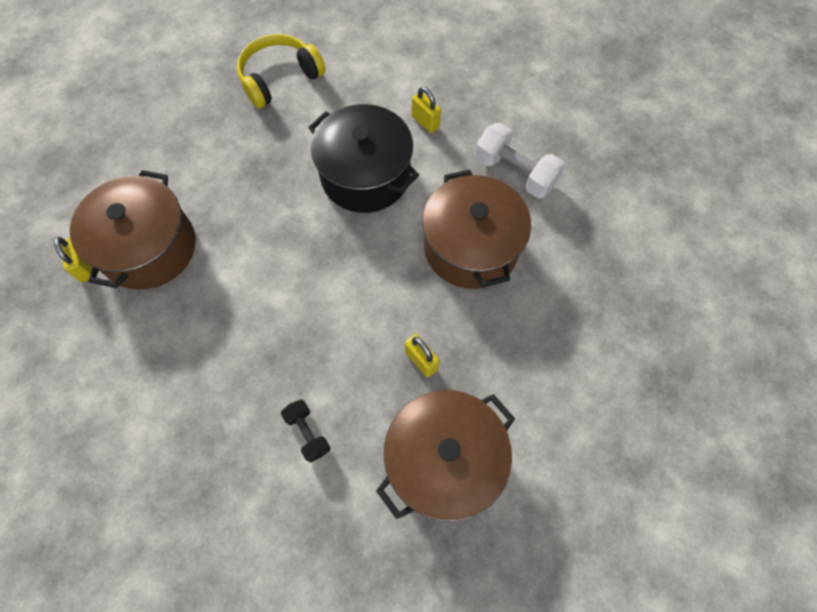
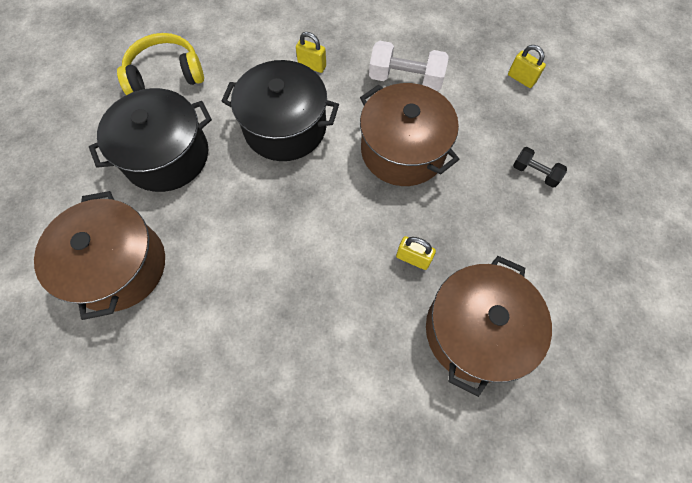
camera: 25 degrees left, 0 degrees up
yellow padlock [54,237,92,283] -> yellow padlock moved to [508,45,546,88]
yellow headphones [237,34,326,109] -> yellow headphones turned 45 degrees clockwise [117,33,204,95]
black dumbbell [281,399,330,463] -> black dumbbell moved to [513,147,567,188]
none -> black pot [89,88,212,192]

